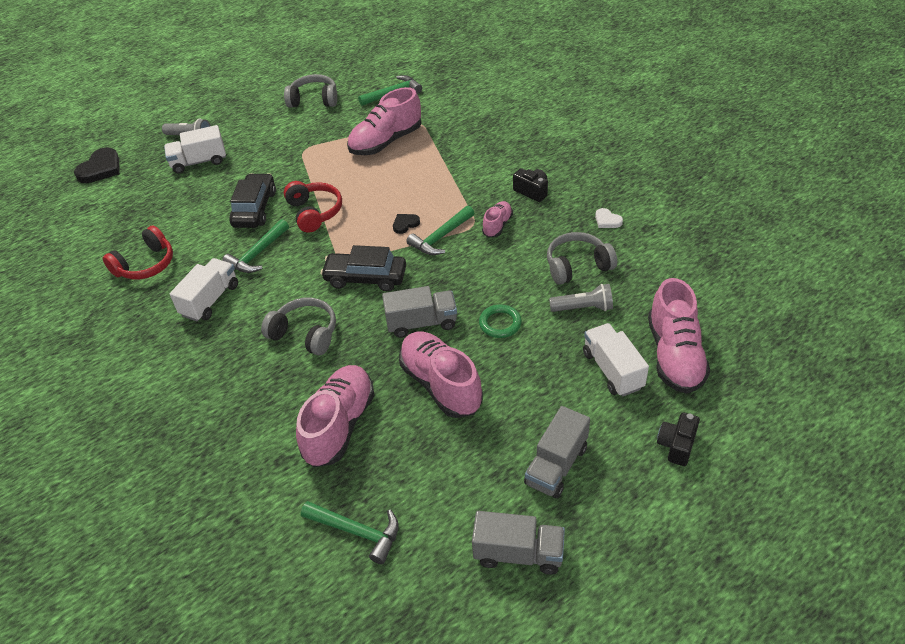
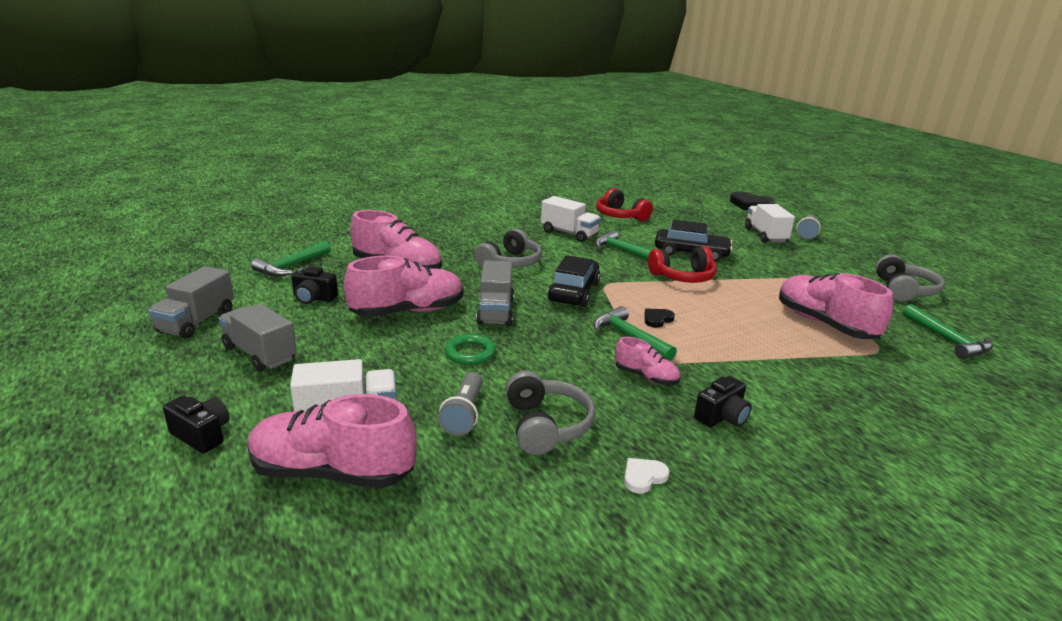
camera: 95 degrees right, 20 degrees down
black heart [393,214,420,234] -> black heart turned 105 degrees counterclockwise [644,309,675,328]
none -> black camera [291,266,338,304]

